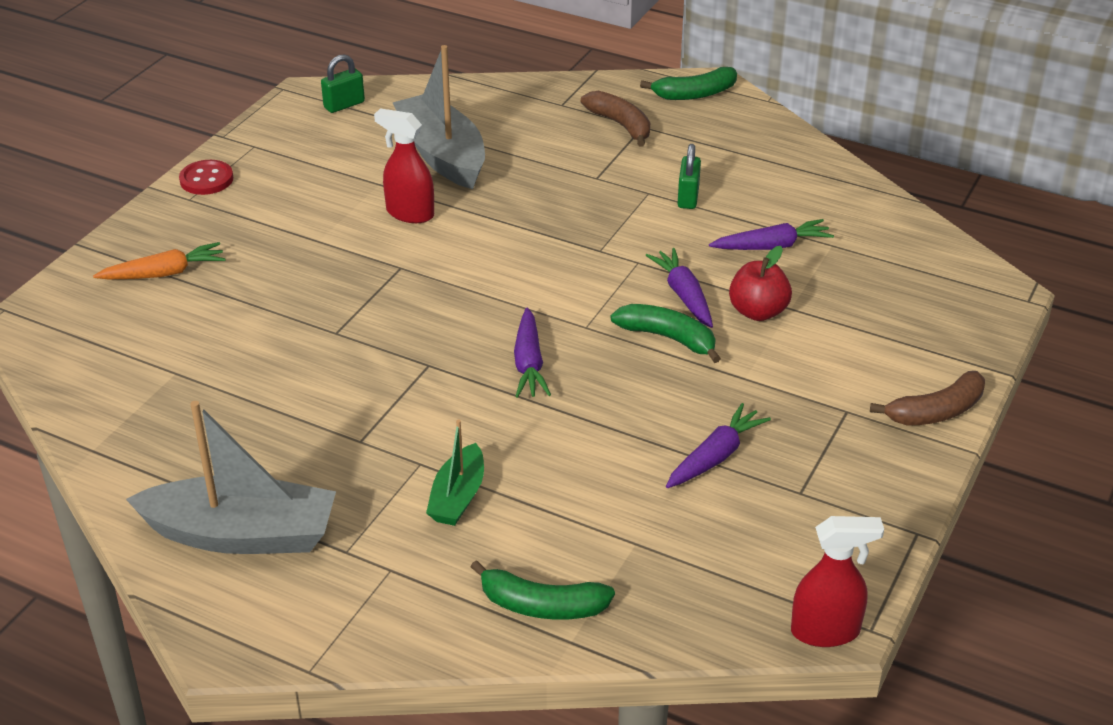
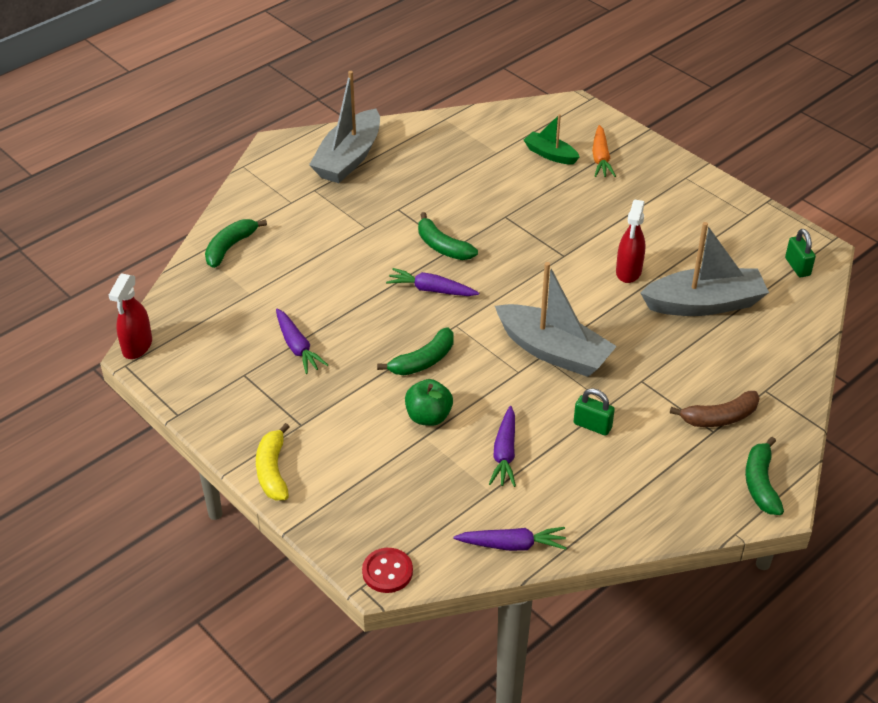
camera: 110 degrees right, 5 degrees up
red button [179,160,233,195] -> red button moved to [362,548,413,593]
red spray bottle [374,108,434,223] -> red spray bottle turned 150 degrees clockwise [616,200,646,283]
green boat [426,420,484,526] -> green boat moved to [524,114,580,165]
purple carrot [646,248,713,328] -> purple carrot moved to [453,527,567,551]
red apple [729,246,792,321] -> green apple [405,379,453,426]
brown banana [870,371,985,426] -> yellow banana [256,423,290,500]
none -> green banana [418,212,478,260]
none -> grey boat [495,262,617,377]

